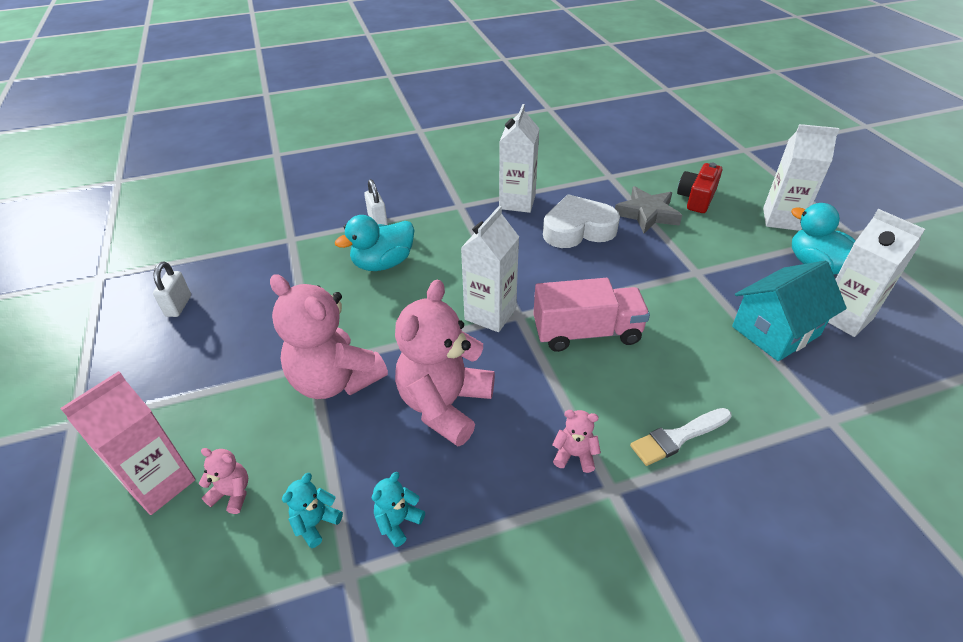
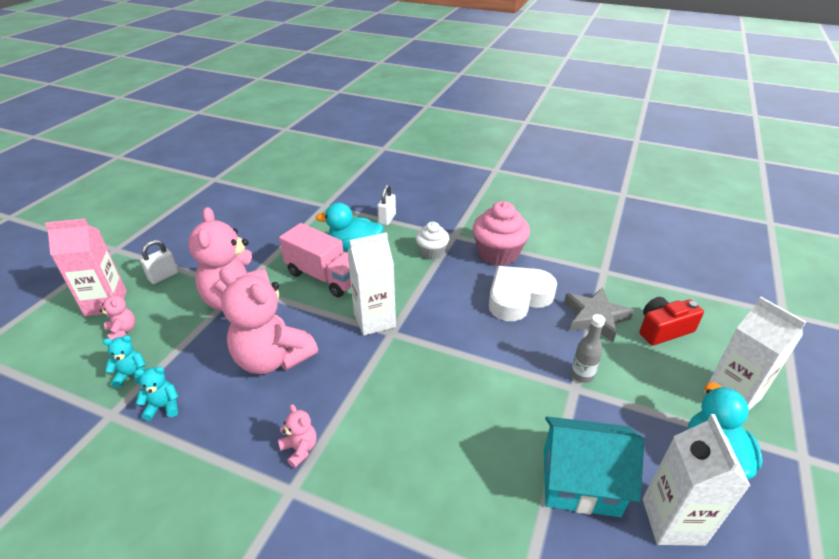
camera: 40 degrees right, 5 degrees down
white padlock [153,261,191,317] -> white padlock moved to [140,240,178,284]
pink teddy bear [395,280,495,446] -> pink teddy bear turned 120 degrees counterclockwise [219,268,318,374]
white carton [499,104,539,213] -> pink cupcake [473,201,530,266]
pink truck [533,278,650,352] -> pink truck moved to [279,223,351,297]
white heart [543,194,620,248] -> white heart turned 60 degrees counterclockwise [489,266,557,321]
white brush [630,408,732,466] -> none
none -> white cupcake [416,222,449,260]
none -> grey bottle [571,314,605,383]

